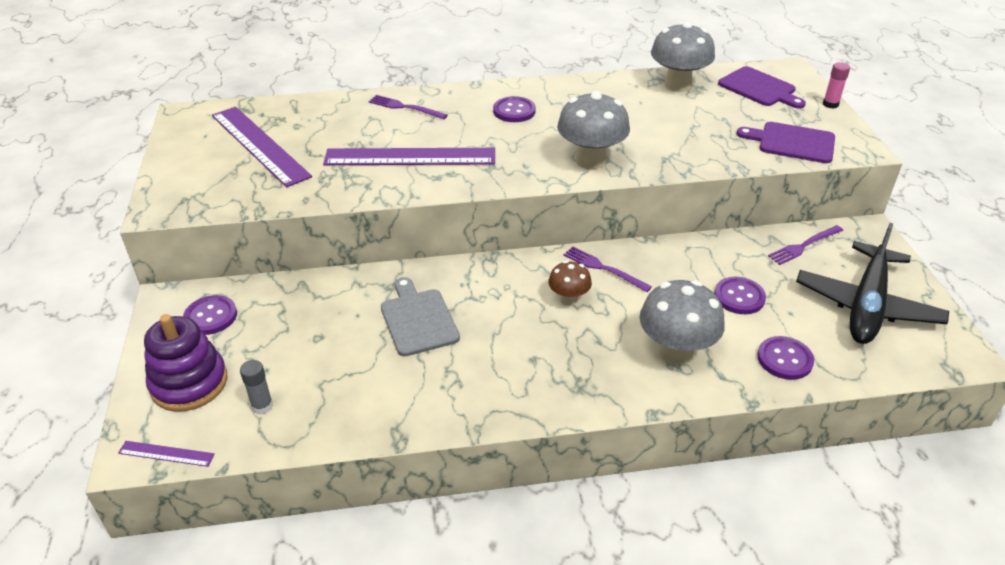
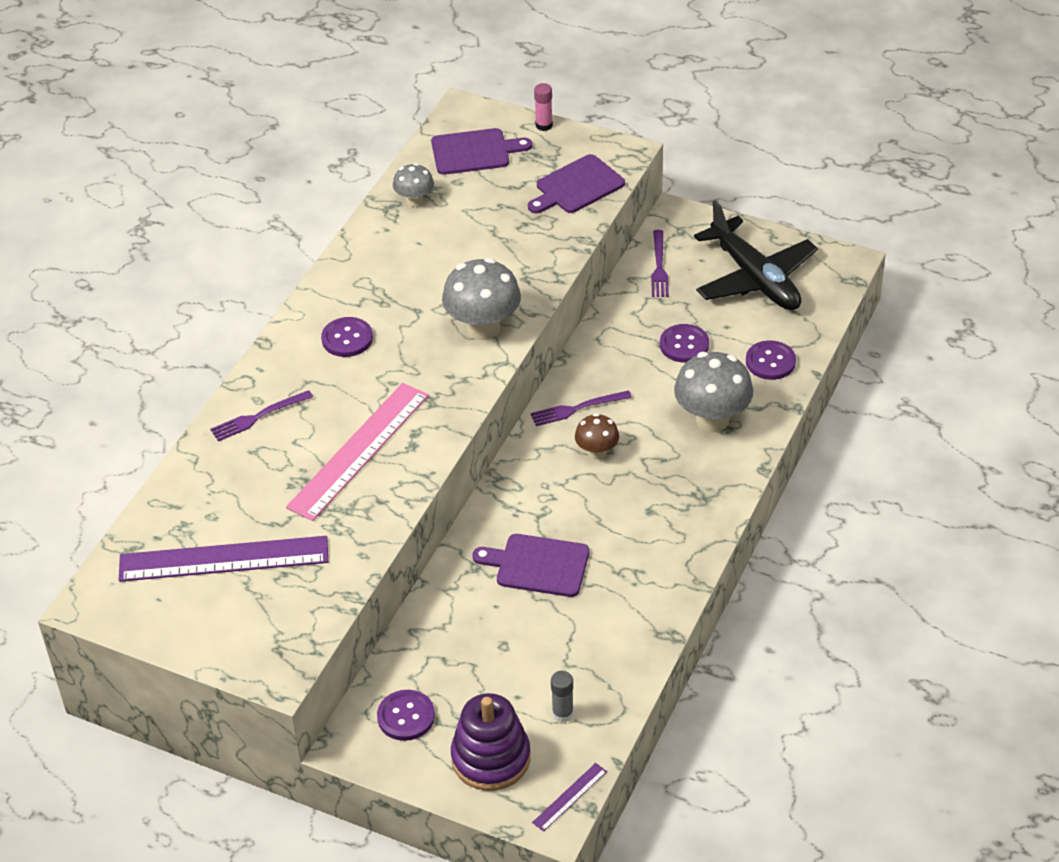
camera: 55 degrees left, 5 degrees up
purple ruler [323,148,495,165] -> pink ruler [286,383,429,521]
grey cutting board [381,277,460,356] -> purple cutting board [472,534,590,597]
grey mushroom [651,22,715,92] -> grey mushroom [393,163,434,207], size x0.56

